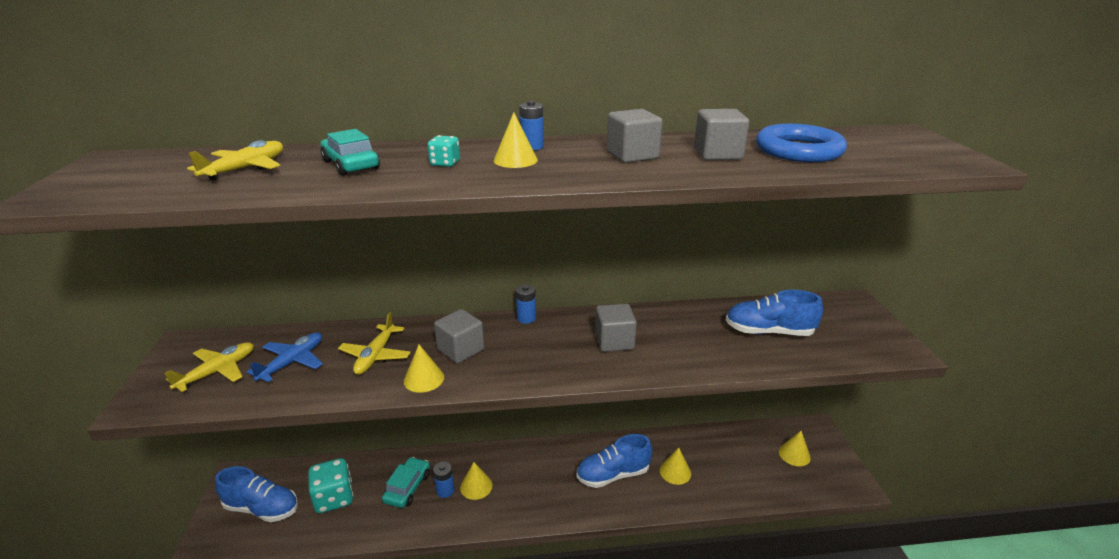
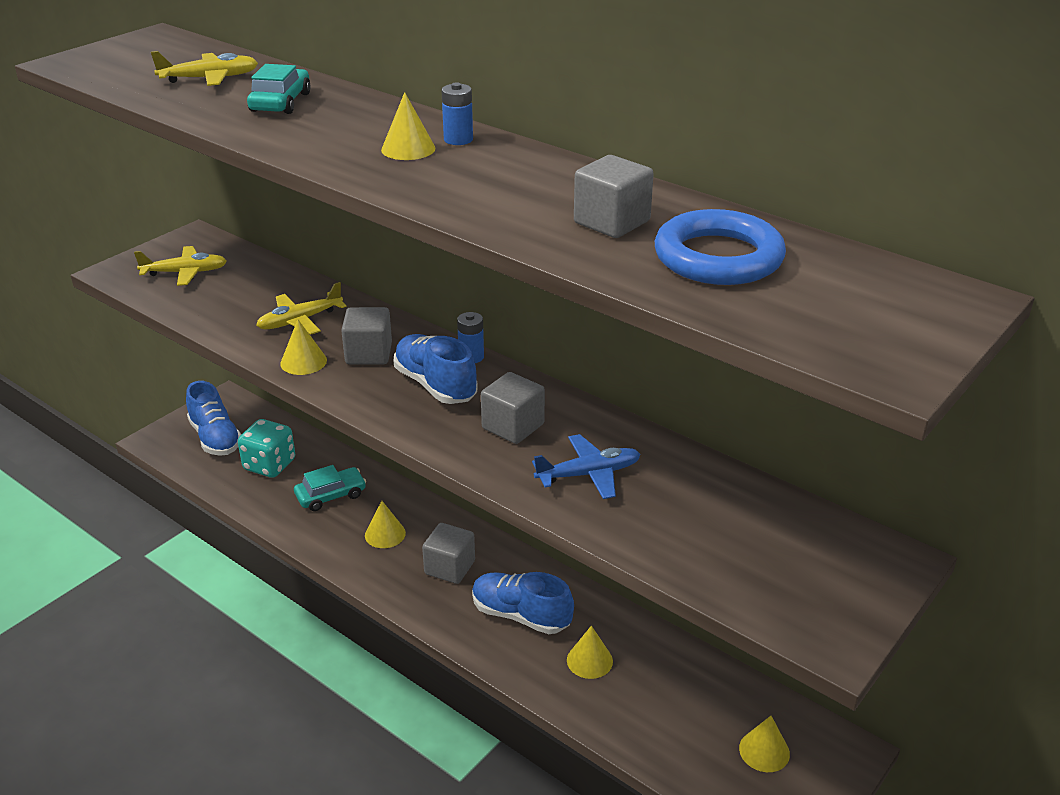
camera: 45 degrees right, 5 degrees up
blue plane [247,332,323,382] -> blue plane moved to [532,434,641,499]
turquoise dice [428,135,460,167] -> none
blue battery [433,461,454,498] -> none
grey cube [607,109,663,163] -> grey cube moved to [422,523,475,584]
blue shoe [726,290,823,336] -> blue shoe moved to [394,334,477,404]

